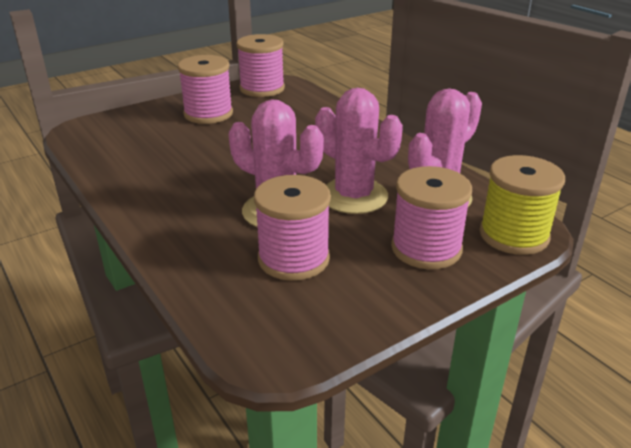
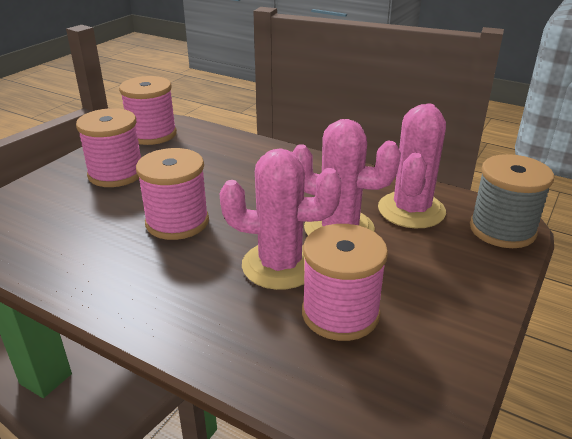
camera: 25 degrees left, 0 degrees up
pink spool [391,166,472,269] -> pink spool moved to [136,148,209,240]
yellow spool [480,155,565,255] -> grey spool [470,154,554,248]

